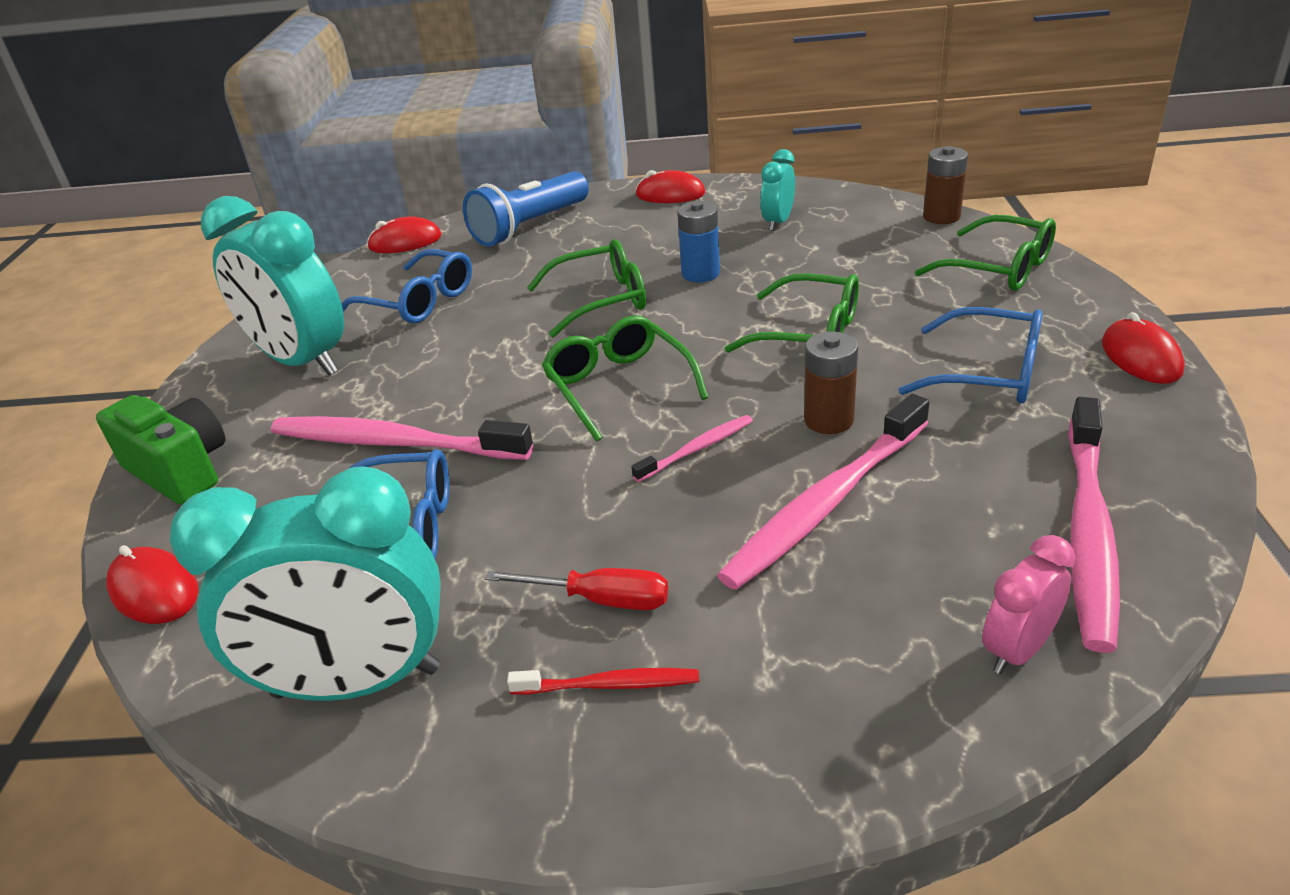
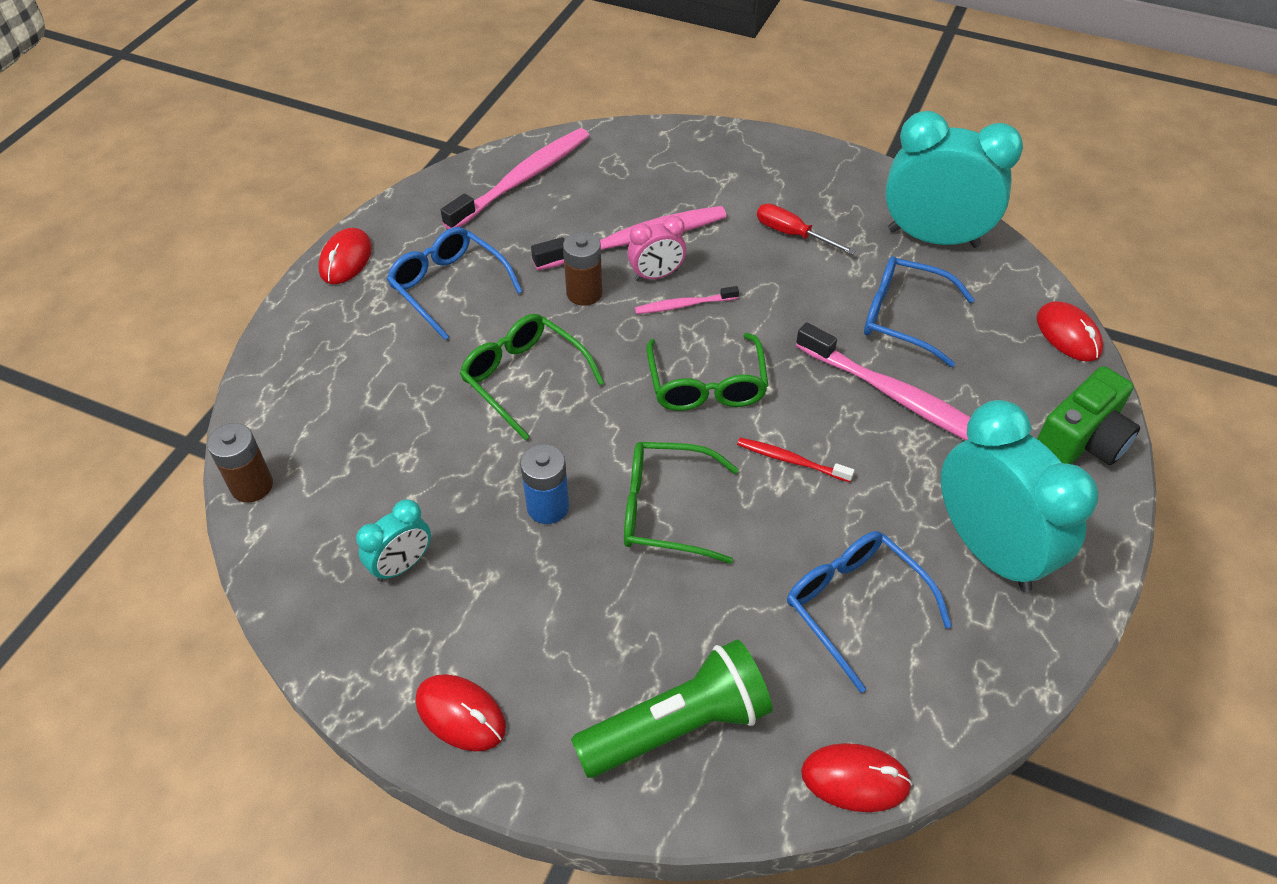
camera: 160 degrees left, 15 degrees up
green camera [96,395,226,505] -> green camera turned 105 degrees counterclockwise [1037,366,1140,465]
blue flashlight [463,171,589,247] -> green flashlight [571,639,773,778]
red toothbrush [507,668,699,695] -> red toothbrush moved to [737,438,854,482]
green glasses [915,215,1056,291] -> none
pink clock [982,535,1075,674] -> pink clock moved to [627,216,686,281]

